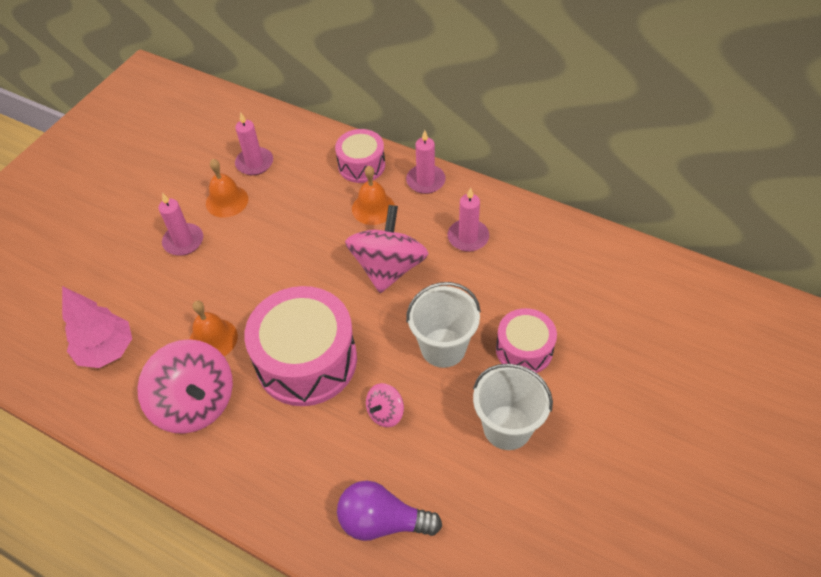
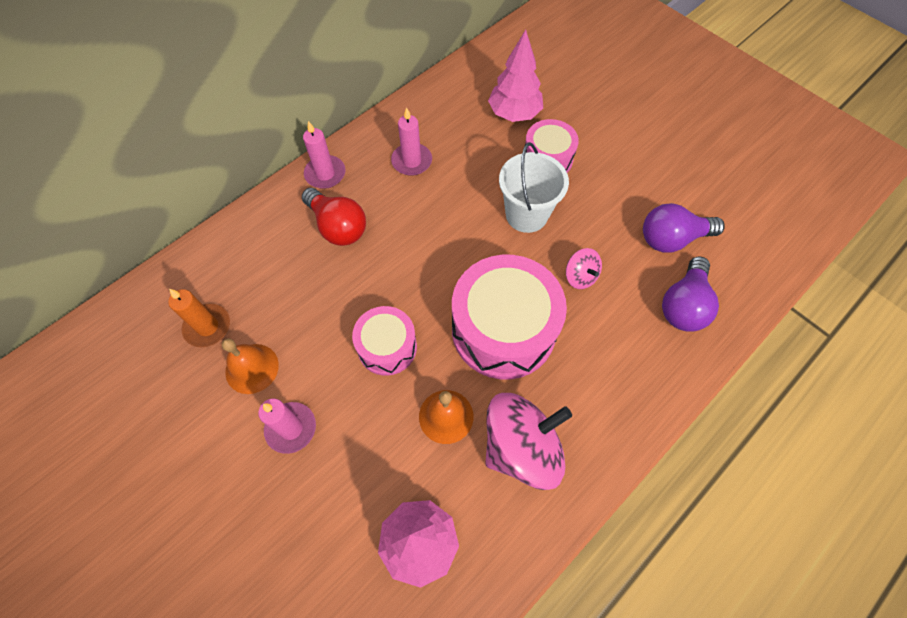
camera: 75 degrees left, 10 degrees up
pink candle [235,112,273,175] -> orange candle [168,289,230,347]
pink drum [335,129,385,183] -> pink drum moved to [352,306,417,376]
pink spinning top [345,205,429,293] -> none
orange bell [352,166,395,225] -> red light bulb [302,188,366,246]
white bucket [473,364,553,450] -> none
none -> pink tree [488,30,543,122]
none -> purple light bulb [643,203,725,253]

